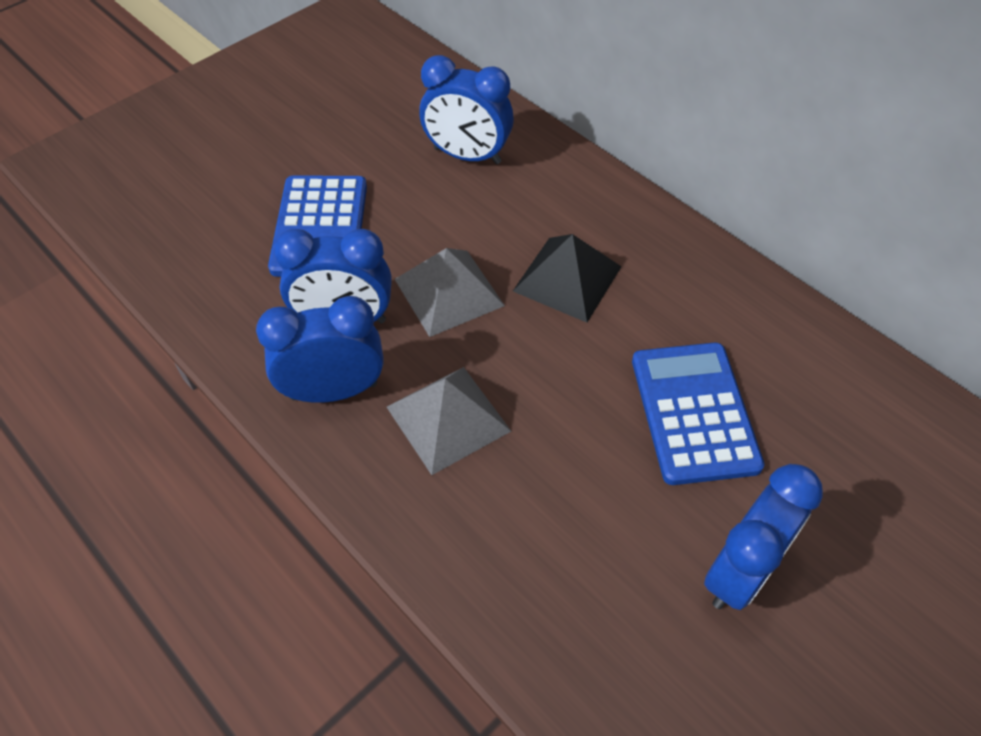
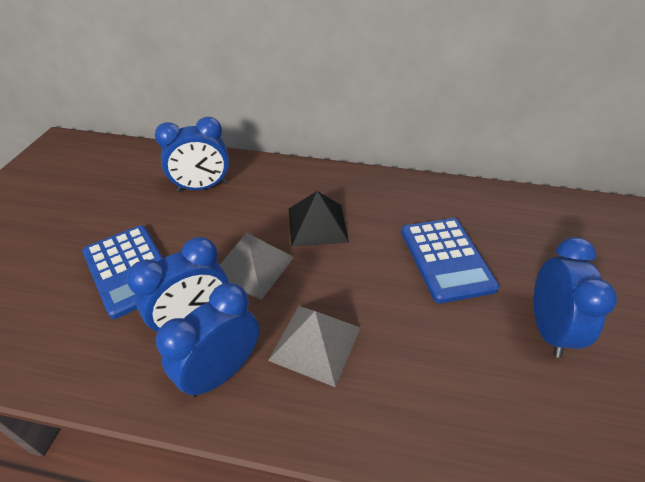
camera: 35 degrees left, 10 degrees down
blue calculator [632,342,764,485] -> blue calculator turned 150 degrees counterclockwise [401,218,499,303]

